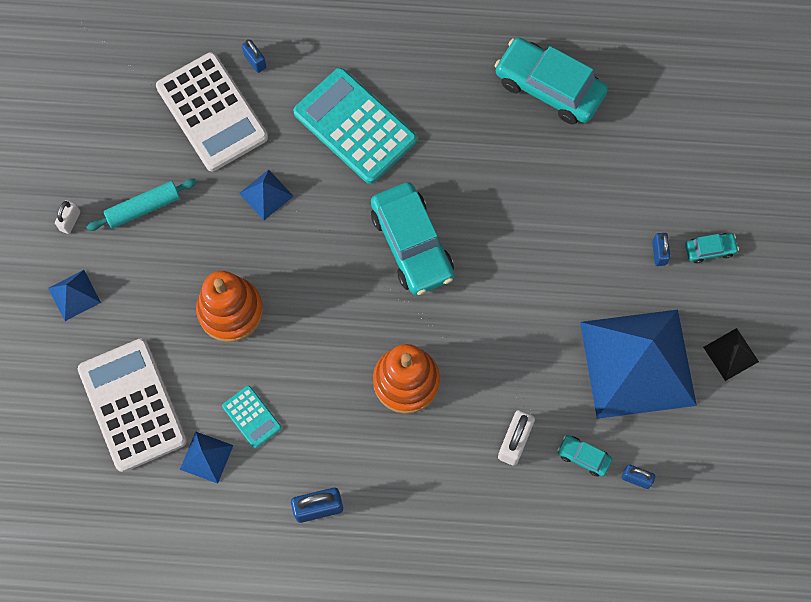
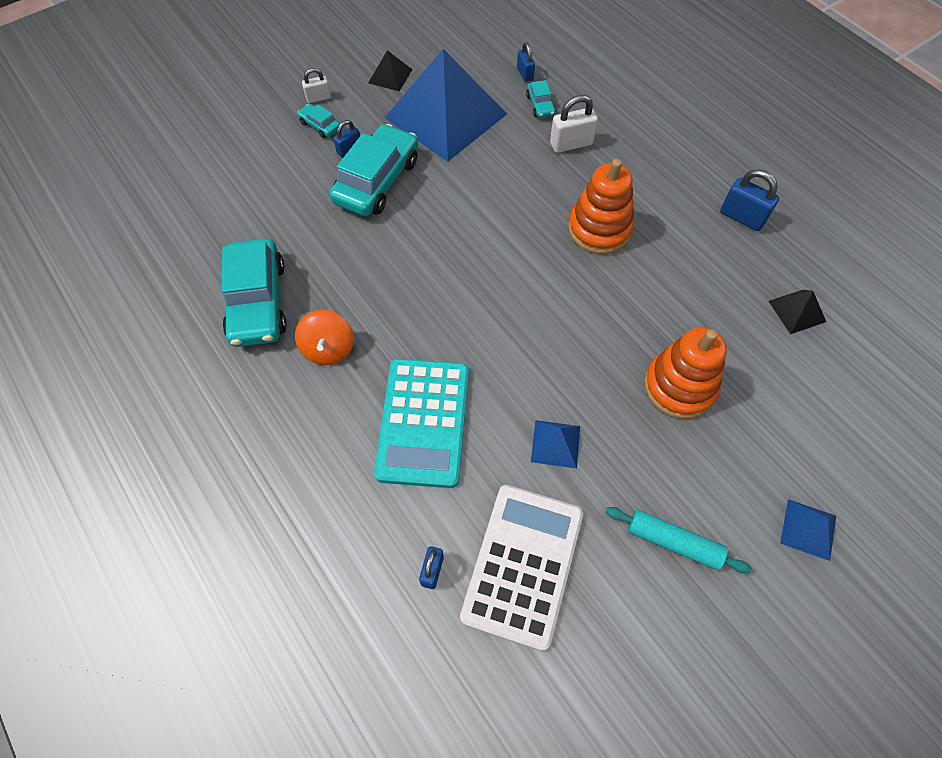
camera: 130 degrees left, 10 degrees down
white padlock [55,200,80,234] -> white padlock moved to [302,68,331,103]
white calculator [78,338,187,472] -> none
blue pyramid [180,432,234,484] -> black pyramid [769,290,826,334]
turquoise calculator [222,386,282,448] -> none
turquoise car [371,182,454,295] -> turquoise car moved to [329,124,418,216]
none -> orange spinning top [295,310,354,365]

